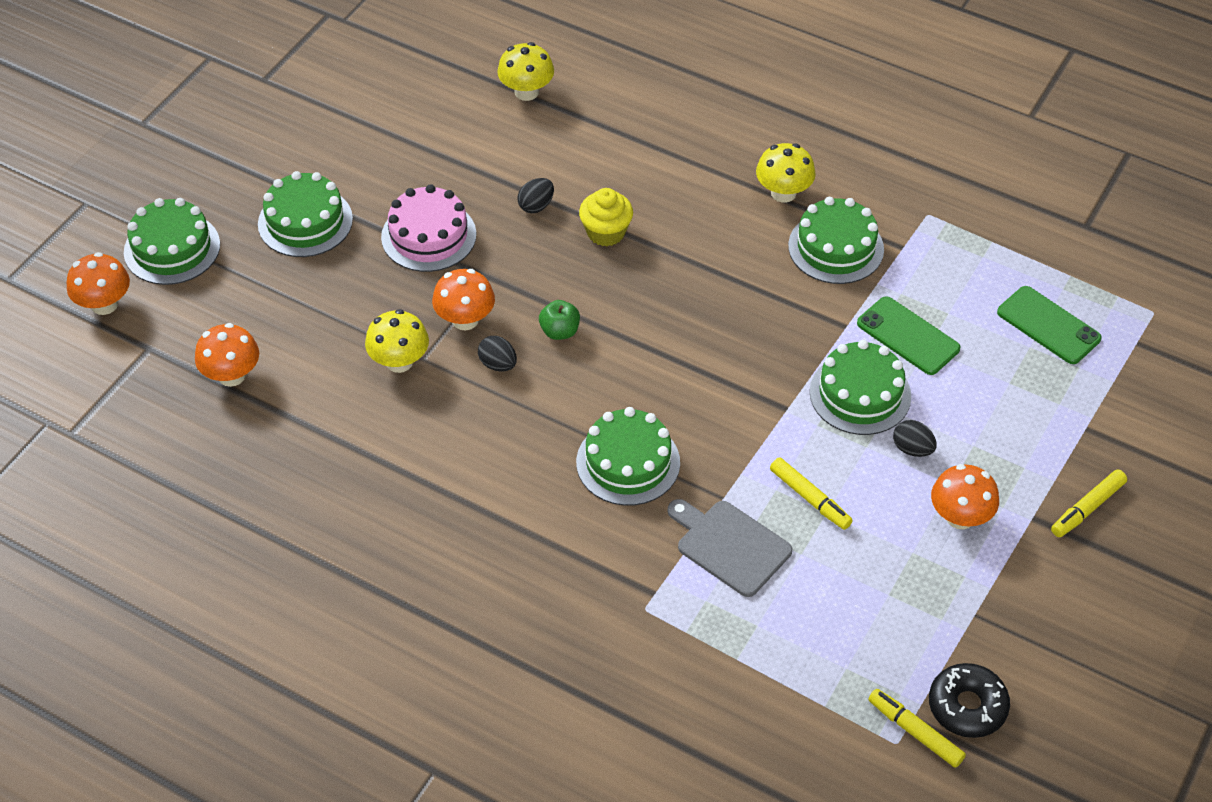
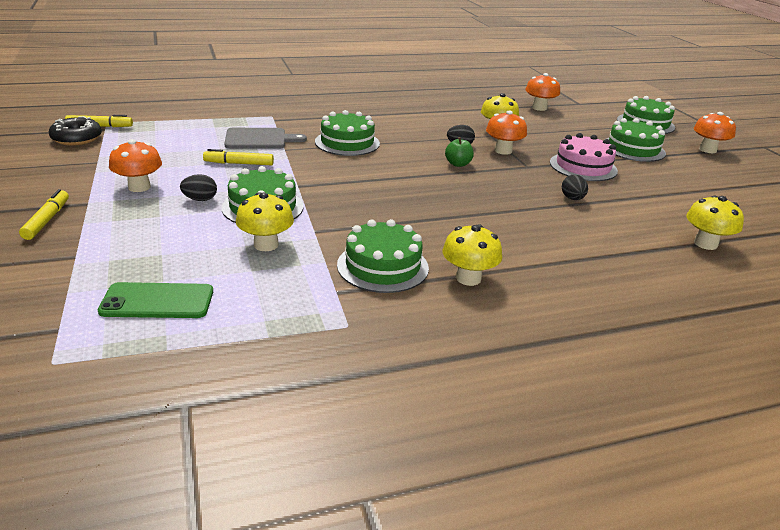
camera: 130 degrees right, 20 degrees down
orange mushroom [67,252,130,315] -> orange mushroom moved to [694,112,736,153]
yellow cupcake [579,188,633,246] -> none
green phone [857,296,961,375] -> yellow mushroom [236,192,294,251]

